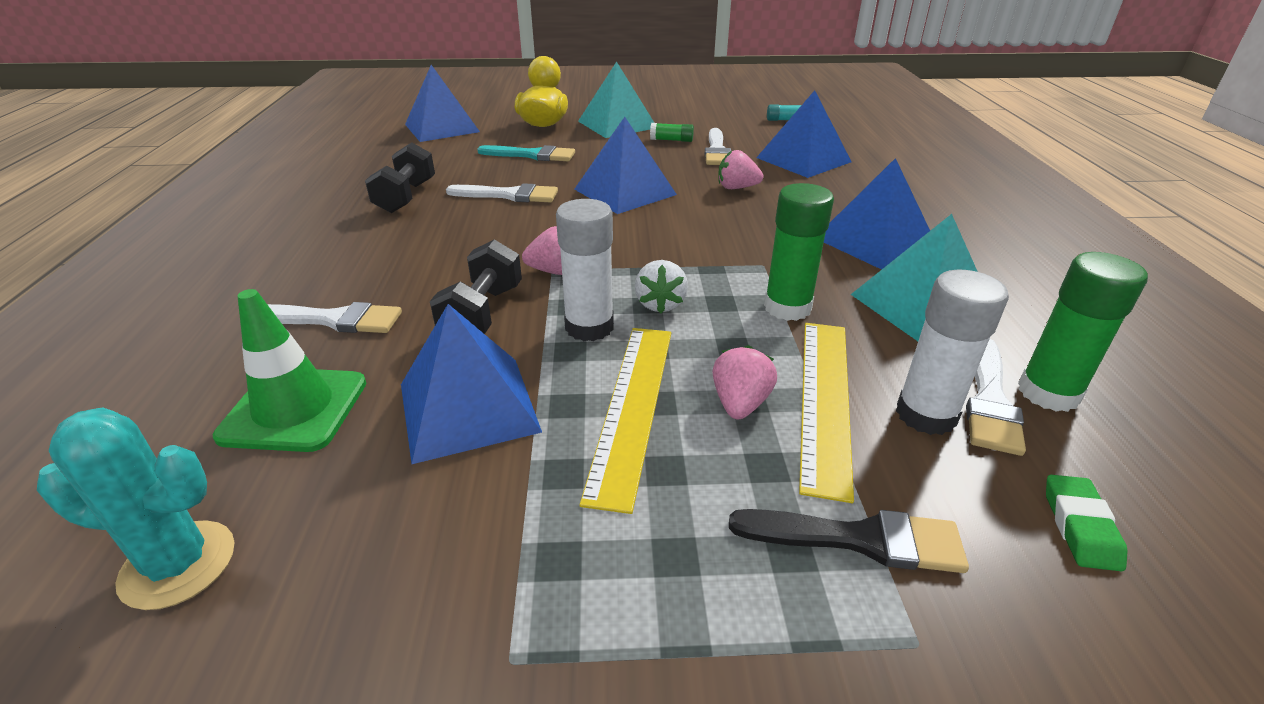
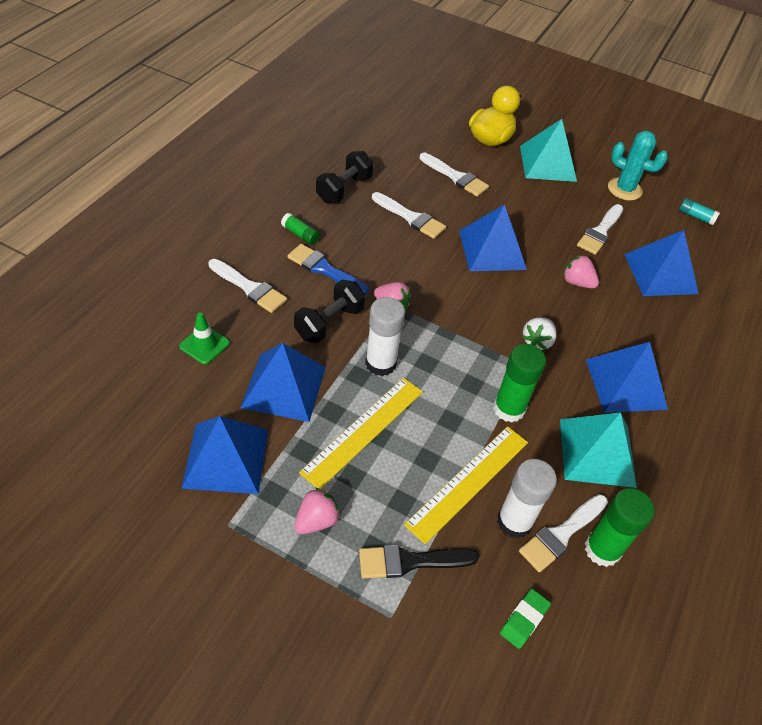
camera: 25 degrees right, 15 degrees up
turquoise cactus [37,407,235,610] -> turquoise cactus moved to [608,131,668,201]
green traffic cone [213,289,366,452] -> green traffic cone [179,312,230,364], size x0.62
blue pyramid [405,65,480,142] -> blue pyramid moved to [181,416,268,494]
turquoise brush [477,145,575,161] -> white brush [420,153,489,196]
white strawberry [635,260,688,313] -> white strawberry moved to [522,317,557,350]
green glue stick [650,123,694,142] -> green glue stick moved to [281,213,320,245]
pink strawberry [712,345,777,419] -> pink strawberry moved to [294,488,341,534]
black brush [729,509,969,573] -> black brush turned 135 degrees clockwise [359,545,479,578]
none -> blue brush [287,244,369,295]

